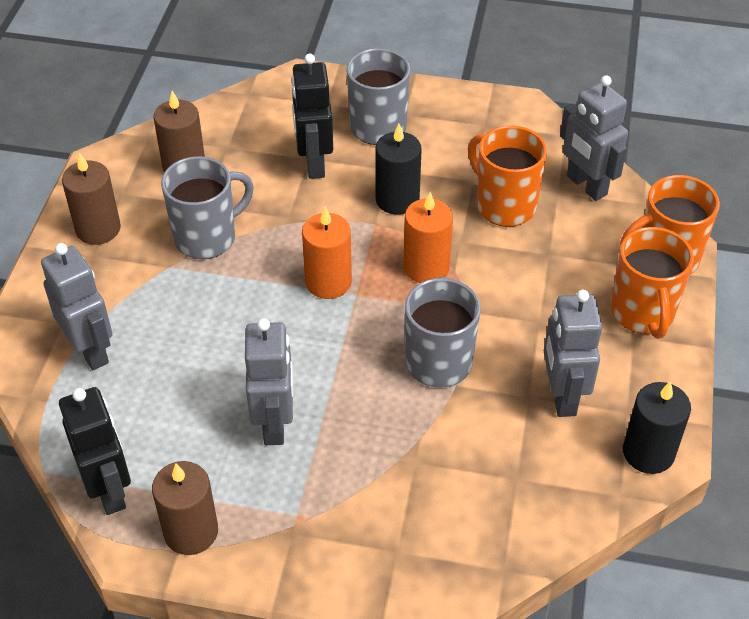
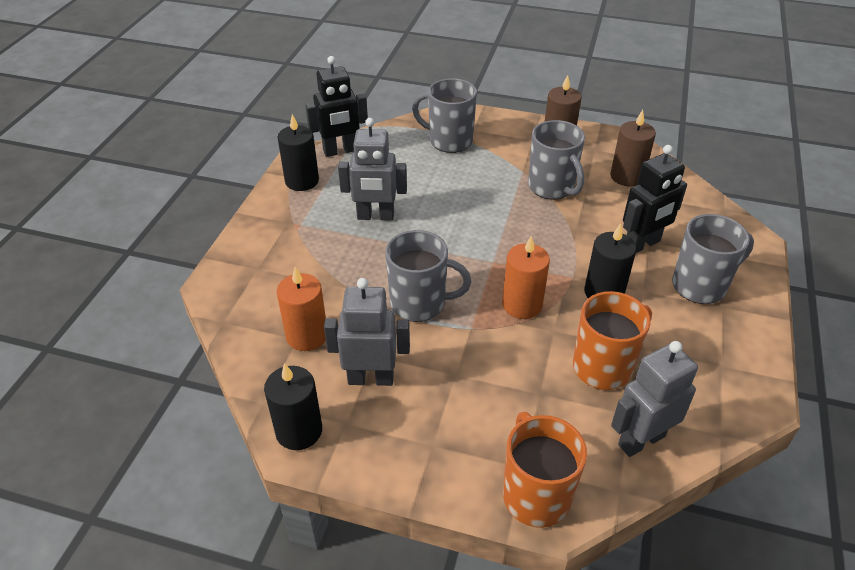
camera: 95 degrees right, 5 degrees down
grey robot [41,243,112,370] -> grey mug [412,78,477,153]
brown candle [152,461,218,555] -> black candle [277,114,319,191]
black robot [291,53,333,179] -> black robot turned 150 degrees clockwise [623,145,687,253]
orange candle [302,207,352,299] -> orange candle moved to [277,267,326,351]
orange mug [610,227,694,339] -> none

